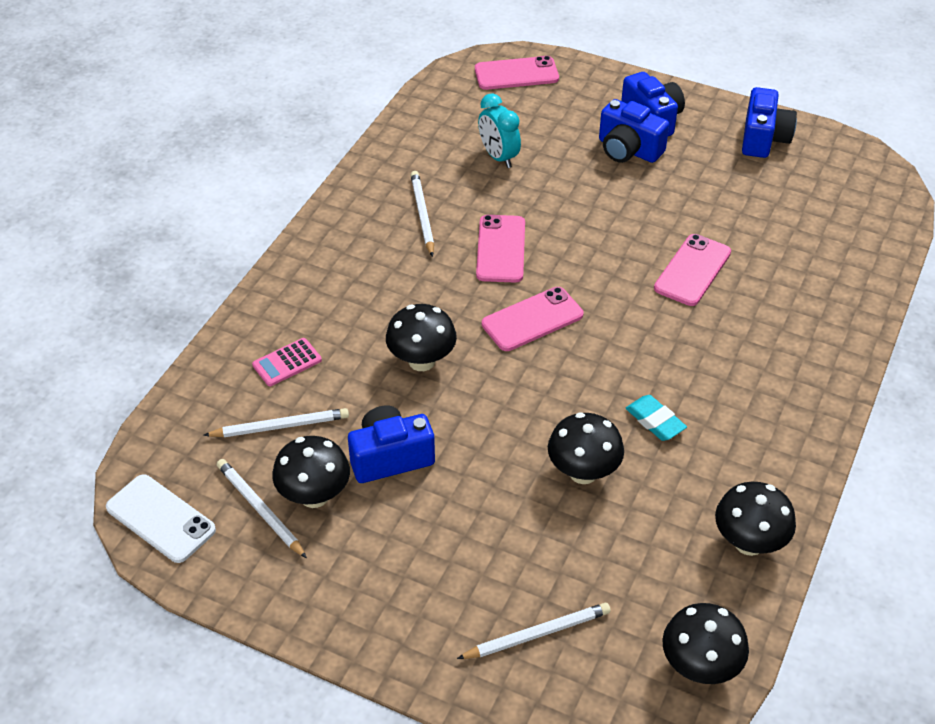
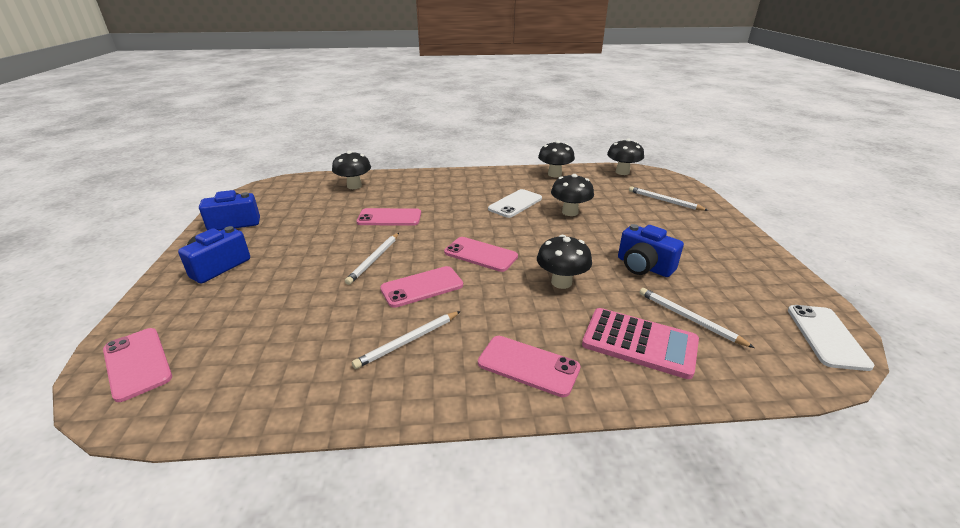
camera: 120 degrees left, 15 degrees down
white pencil [217,459,307,559] -> white pencil moved to [345,233,399,285]
pink calculator [252,338,322,386] -> pink calculator [582,308,699,379], size x1.87
black mushroom [272,436,350,508] -> black mushroom moved to [332,151,371,189]
turquoise clock [478,93,521,168] -> none
blue camera [599,99,669,163] -> none
turquoise eraser [625,395,687,441] -> white phone [488,189,542,218]
none -> pink phone [478,336,580,397]

